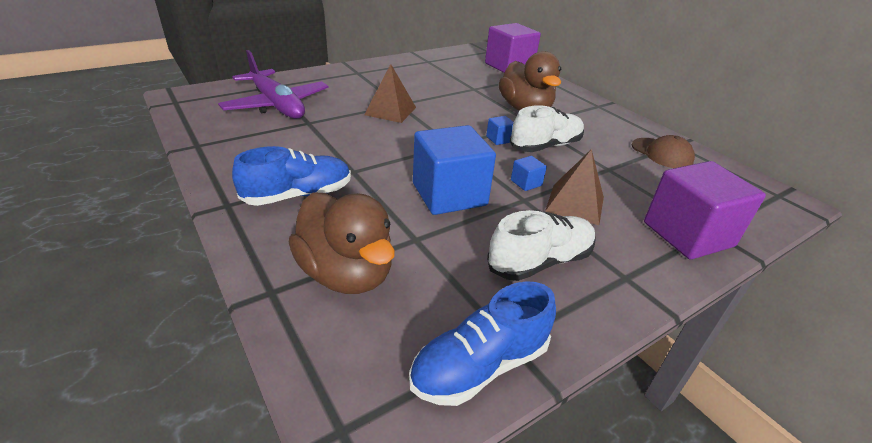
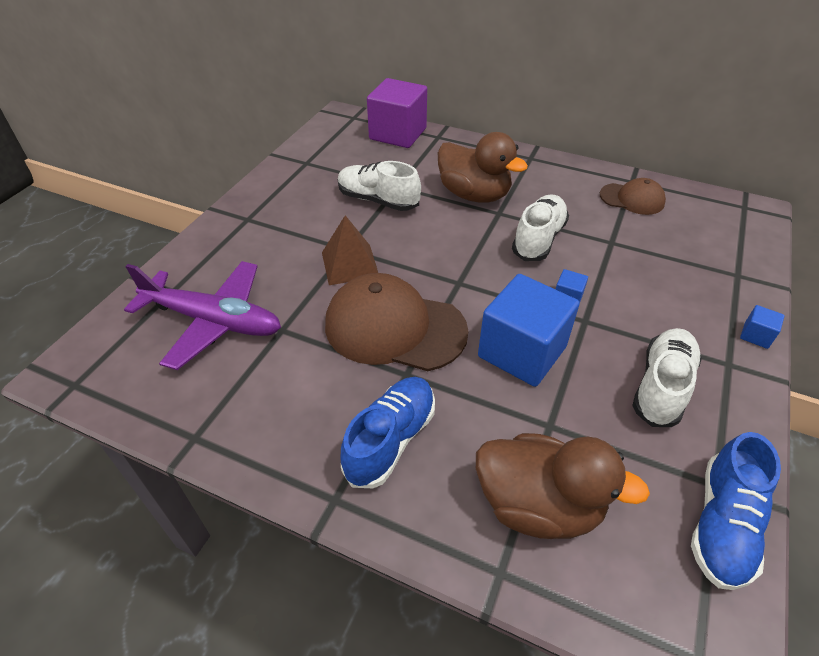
camera: 30 degrees left, 10 degrees up
blue cube [486,116,514,145] -> blue cube moved to [740,305,784,349]
brown pyramid [545,149,604,225] -> none
purple cube [644,161,766,259] -> none
none -> brown cap [325,273,468,371]
none -> white shoe [338,161,421,211]

